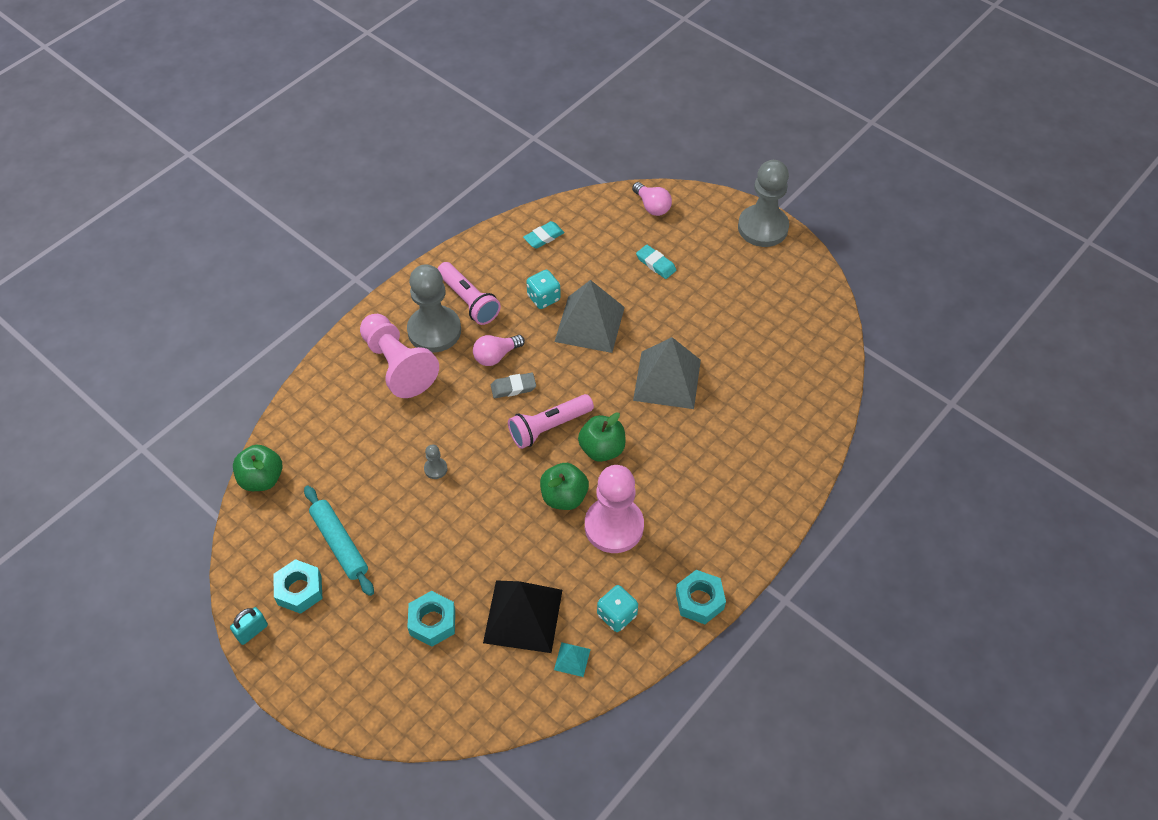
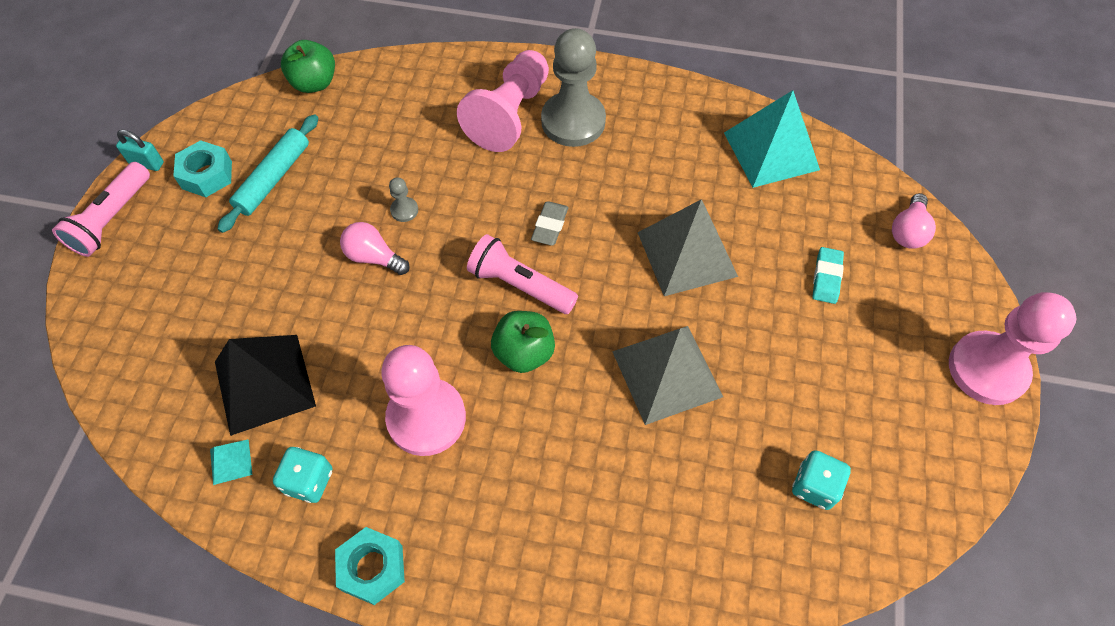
camera: 60 degrees right, 5 degrees up
turquoise nut [407,591,455,647] -> none
pink flashlight [438,262,501,325] -> pink flashlight moved to [52,162,150,257]
pink light bulb [473,335,525,366] -> pink light bulb moved to [340,222,410,275]
grey eraser [491,373,536,398] -> grey eraser turned 60 degrees clockwise [531,201,568,246]
turquoise eraser [523,221,565,249] -> turquoise pyramid [724,90,820,188]
turquoise dice [526,270,561,309] -> turquoise dice moved to [792,450,851,510]
green apple [540,463,589,510] -> none
grey pawn [738,160,789,247] -> pink pawn [949,292,1076,405]

